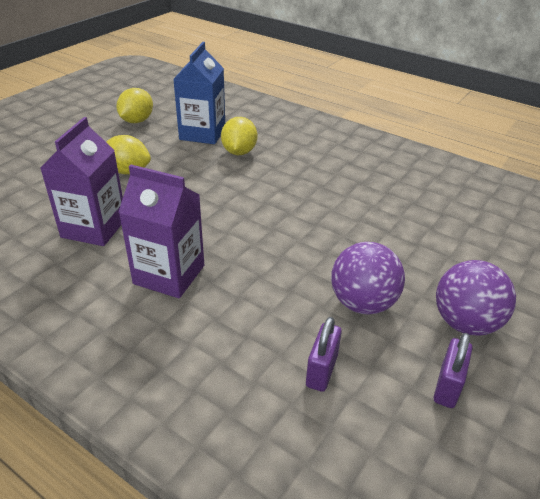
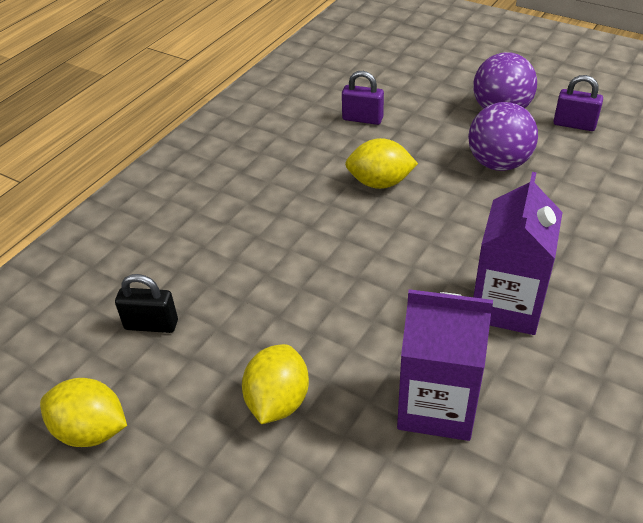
camera: 90 degrees left, 5 degrees up
blue carton [173,42,225,144] -> black padlock [115,274,178,333]
yellow lemon [221,117,257,155] -> yellow lemon moved to [345,138,418,189]
purple padlock [306,317,342,392] -> purple padlock moved to [342,71,384,125]

